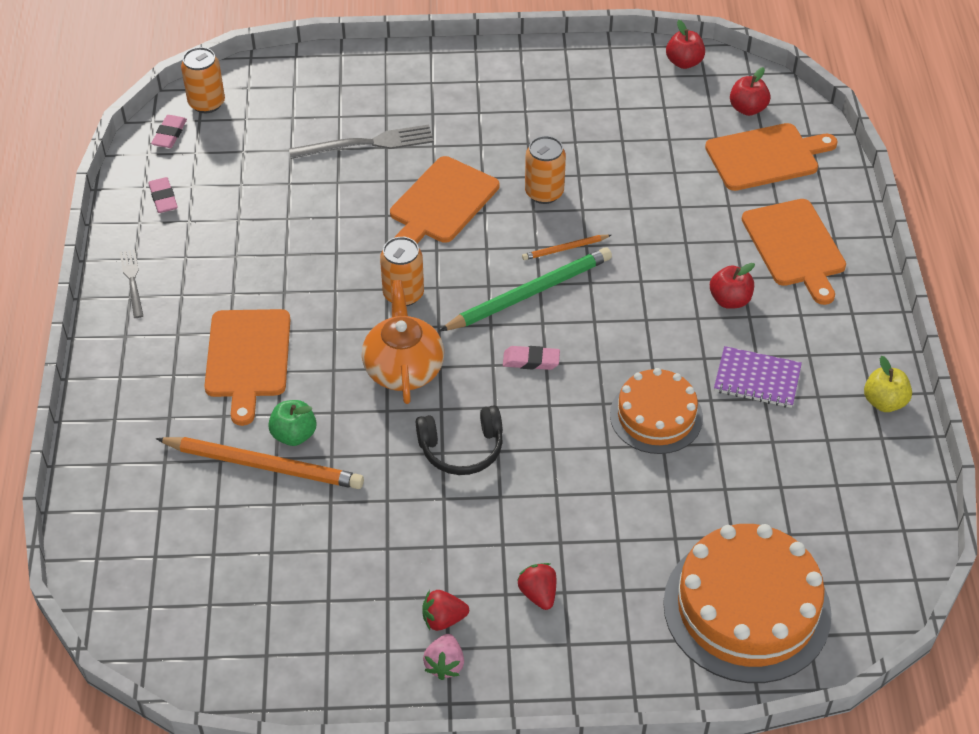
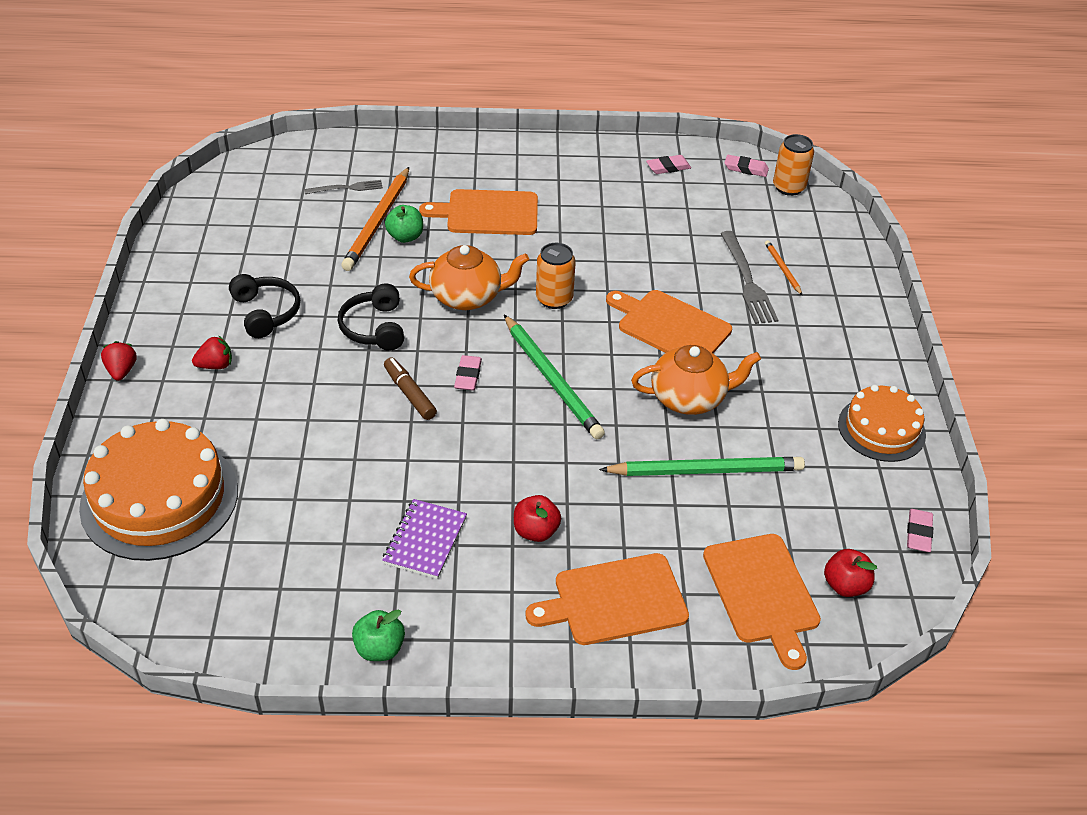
camera: 90 degrees right, 5 degrees down
grey fork [120,249,143,318] -> grey fork moved to [304,180,383,194]
red strawberry [422,590,469,631] -> red strawberry moved to [101,341,137,381]
pink strawberry [423,634,464,680] -> none
orange pencil [522,235,611,260] -> orange pencil moved to [765,240,802,295]
orange can [525,136,566,204] -> orange teapot [631,345,761,415]
orange cake [610,368,703,454] -> orange cake moved to [838,385,926,462]
red apple [666,20,705,69] -> pink eraser [907,509,933,552]
yellow apple [864,356,912,412] -> green apple [352,610,405,661]
none -> black headphones [229,274,300,338]
none -> brown marker [384,357,437,420]
none -> green pencil [599,457,805,476]

